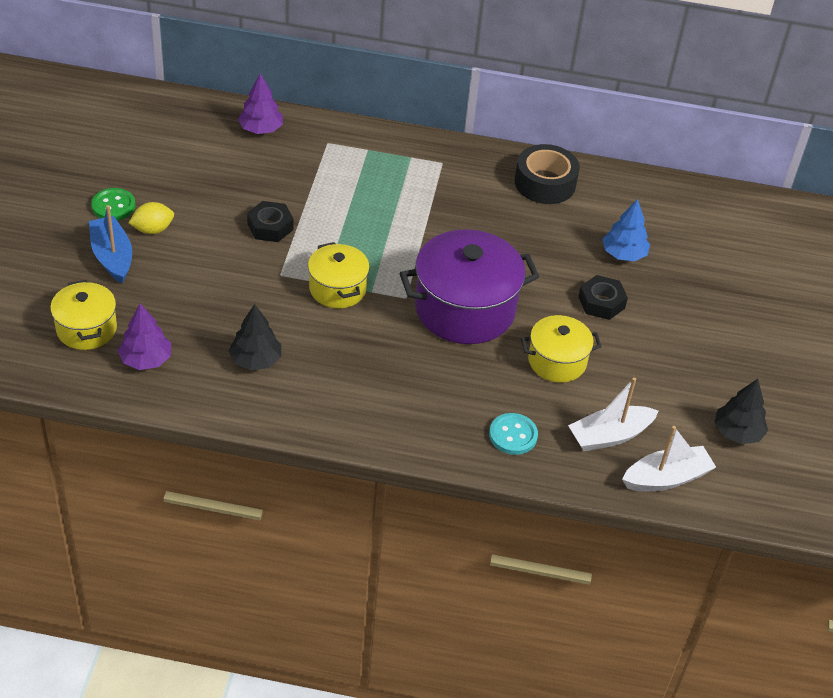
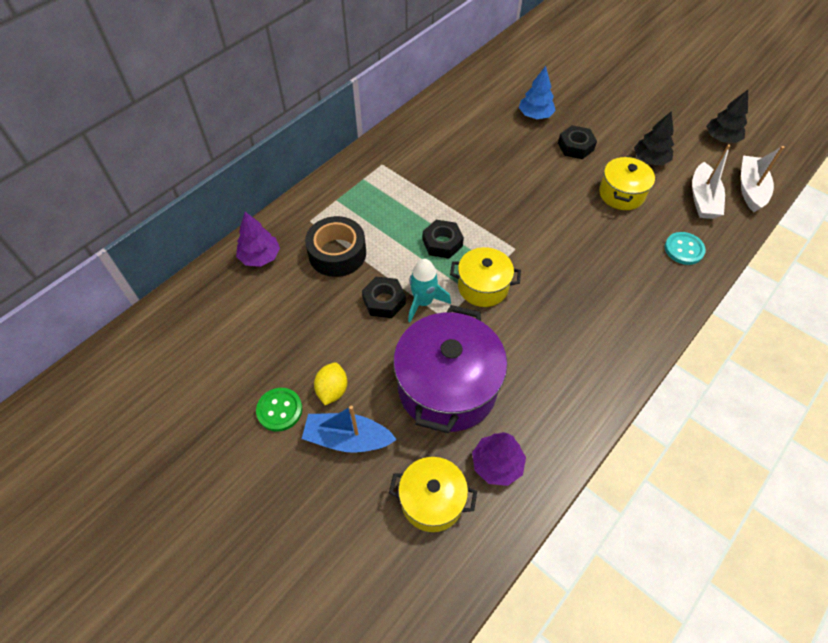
camera: 55 degrees left, 10 degrees up
black tree [228,304,281,370] -> black tree moved to [634,111,674,165]
purple pot [400,229,540,344] -> purple pot moved to [393,305,507,433]
black tape [515,144,580,204] -> black tape moved to [305,216,366,277]
none -> turquoise rocket [408,259,451,322]
none -> black nut [423,220,464,259]

